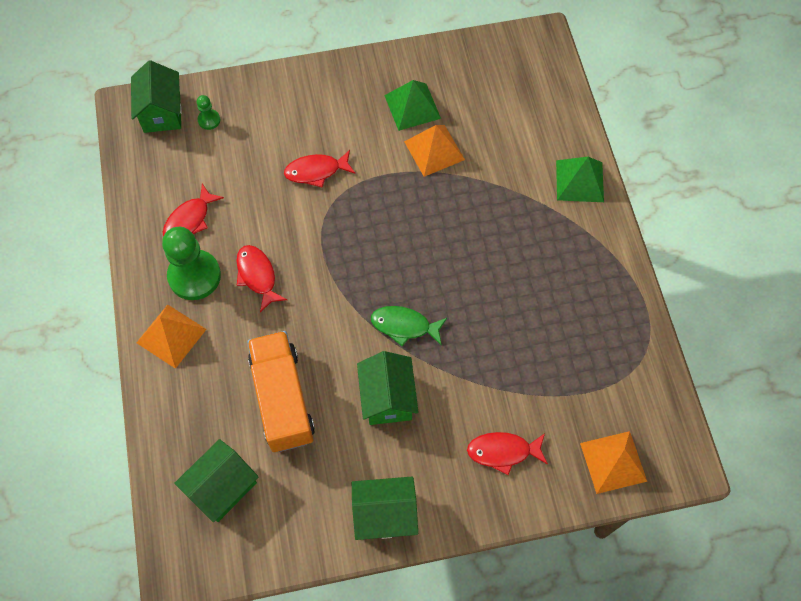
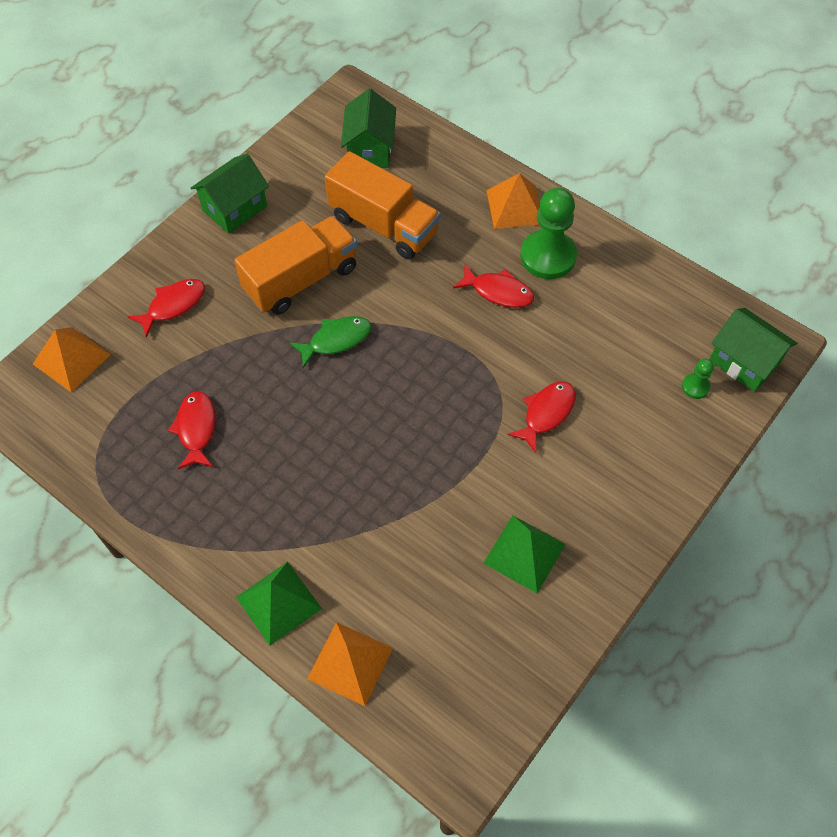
camera: 140 degrees right, 5 degrees down
red fish [163,184,224,236] -> red fish moved to [168,391,216,469]
green house [357,351,419,425] -> orange truck [234,216,357,315]
orange pyramid [404,125,465,177] -> orange pyramid moved to [307,622,393,706]

